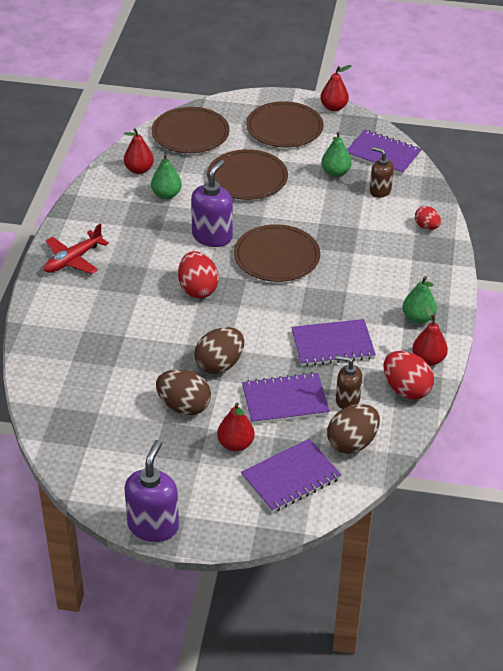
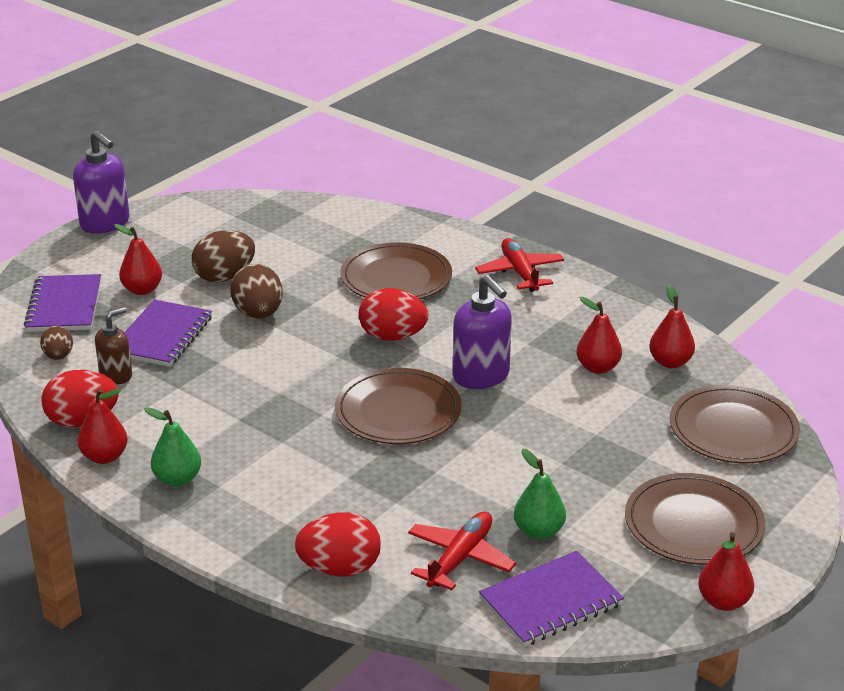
camera: 120 degrees right, 10 degrees down
green pear [151,153,182,199] -> red pear [576,297,622,374]
brown plate [207,149,288,200] -> brown plate moved to [340,242,452,299]
purple notebook [291,319,376,366] -> none
brown egg [327,404,380,454] -> brown egg [40,326,73,360], size x0.60
brown soap dispenser [370,147,394,198] -> red plane [408,511,516,590]
red egg [415,206,441,230] -> red egg [295,512,381,576], size x1.68

